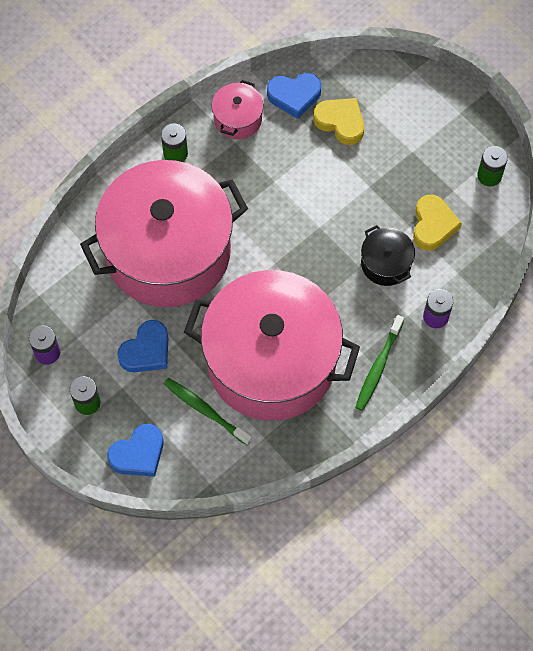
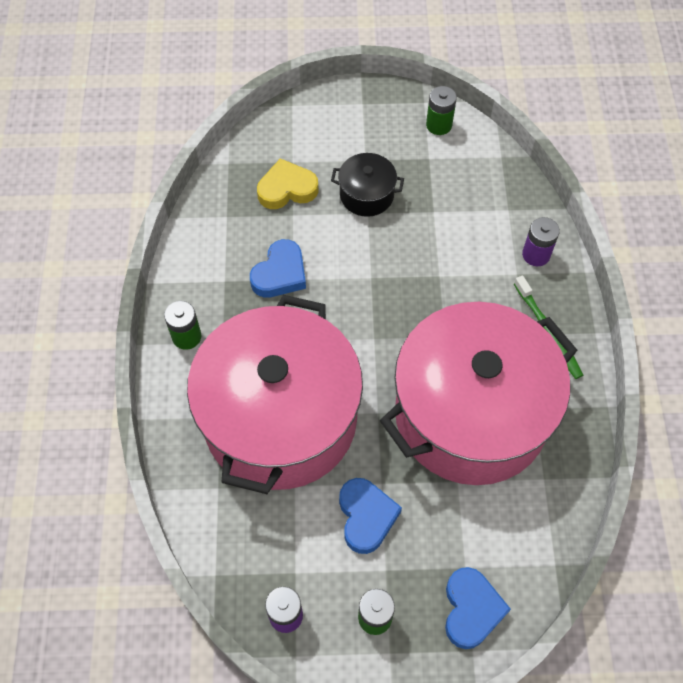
camera: 50 degrees left, 5 degrees down
green toothbrush [164,378,252,445] -> none
pink pot [212,80,263,139] -> none
blue heart [267,73,321,119] -> blue heart moved to [250,239,306,298]
black pot [361,225,415,286] -> black pot moved to [331,153,404,217]
yellow heart [413,195,462,251] -> none

